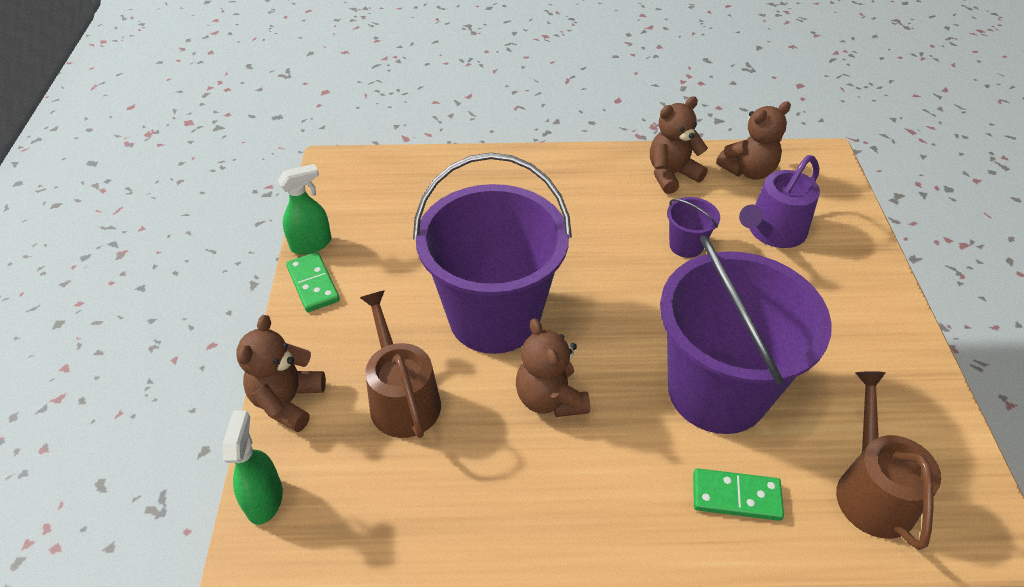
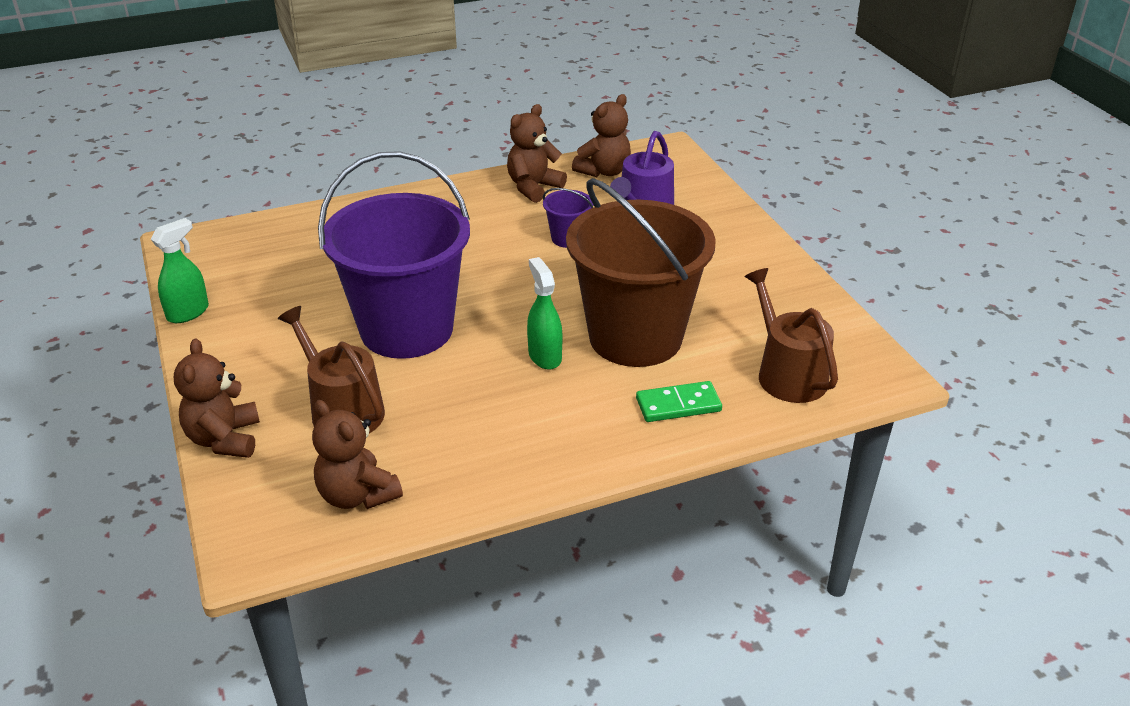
camera: 20 degrees left, 10 degrees down
green spray bottle [223,411,283,525] -> green spray bottle moved to [527,257,563,370]
green domino [286,252,340,312] -> none
brown teddy bear [516,318,590,417] -> brown teddy bear moved to [312,400,403,509]
purple bucket [660,235,832,434] -> brown bucket [566,178,716,367]

